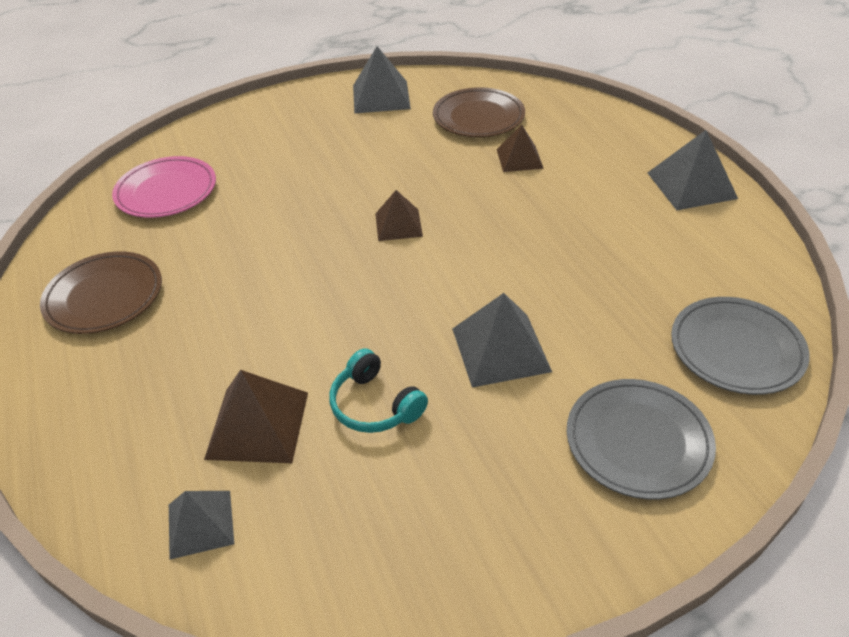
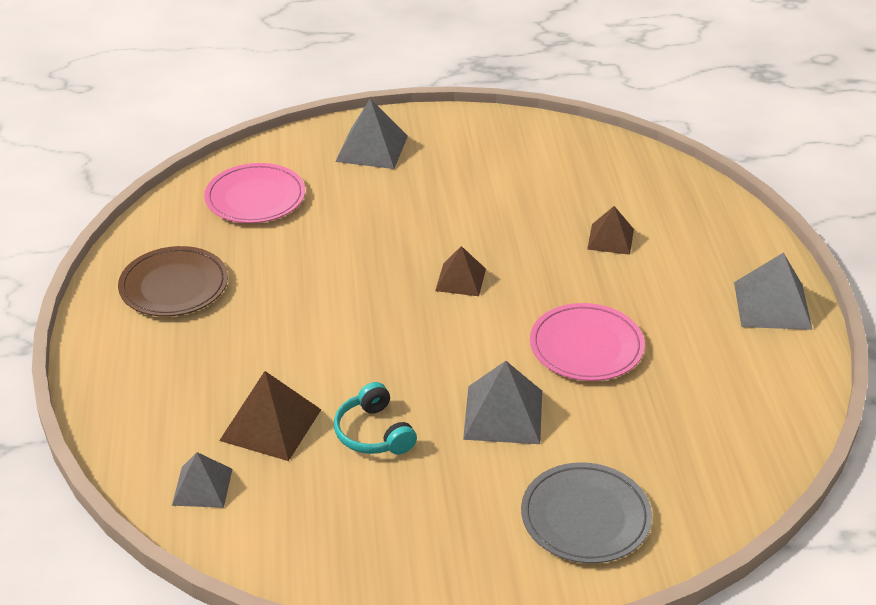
camera: 15 degrees right, 5 degrees down
grey pyramid [353,46,411,114] -> grey pyramid moved to [335,99,408,169]
brown plate [433,87,525,137] -> none
grey plate [671,297,810,395] -> none
none -> pink plate [530,303,645,381]

